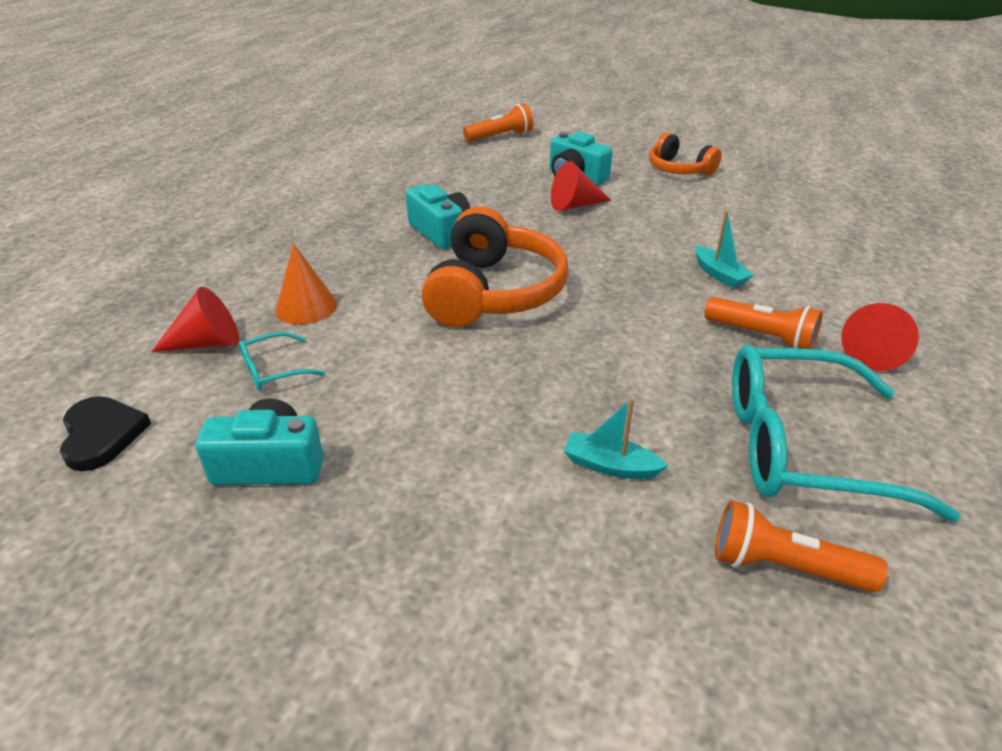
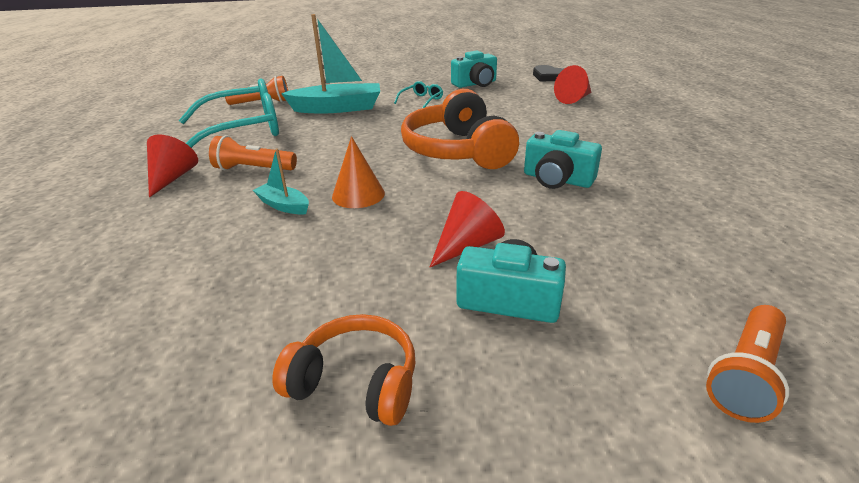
camera: 155 degrees right, 5 degrees down
turquoise glasses [239,332,325,391] -> turquoise glasses moved to [394,81,443,108]
orange cone [275,244,337,325] -> orange cone moved to [332,136,385,208]
turquoise boat [564,398,668,479] -> turquoise boat [281,14,380,113], size x2.05

